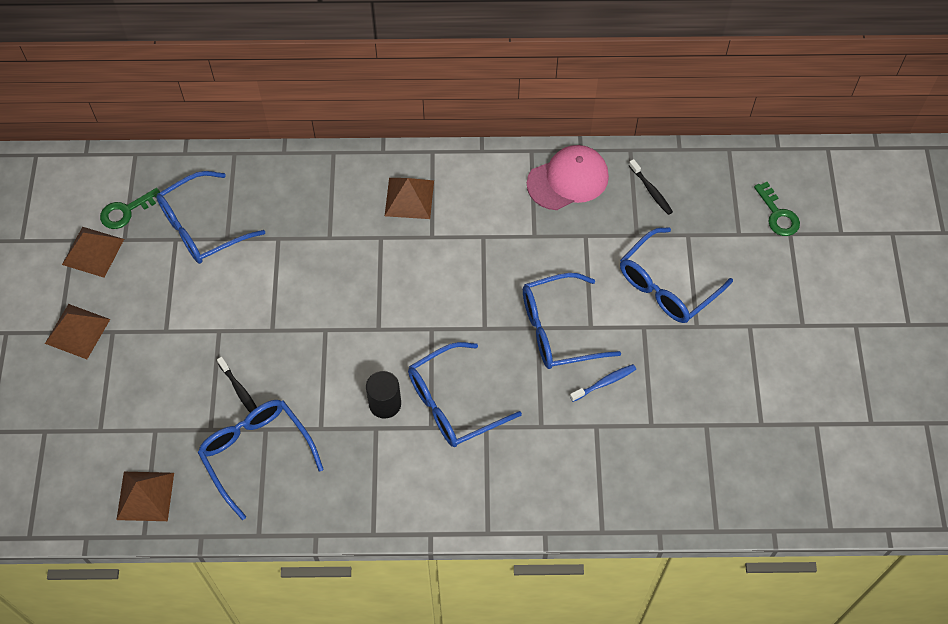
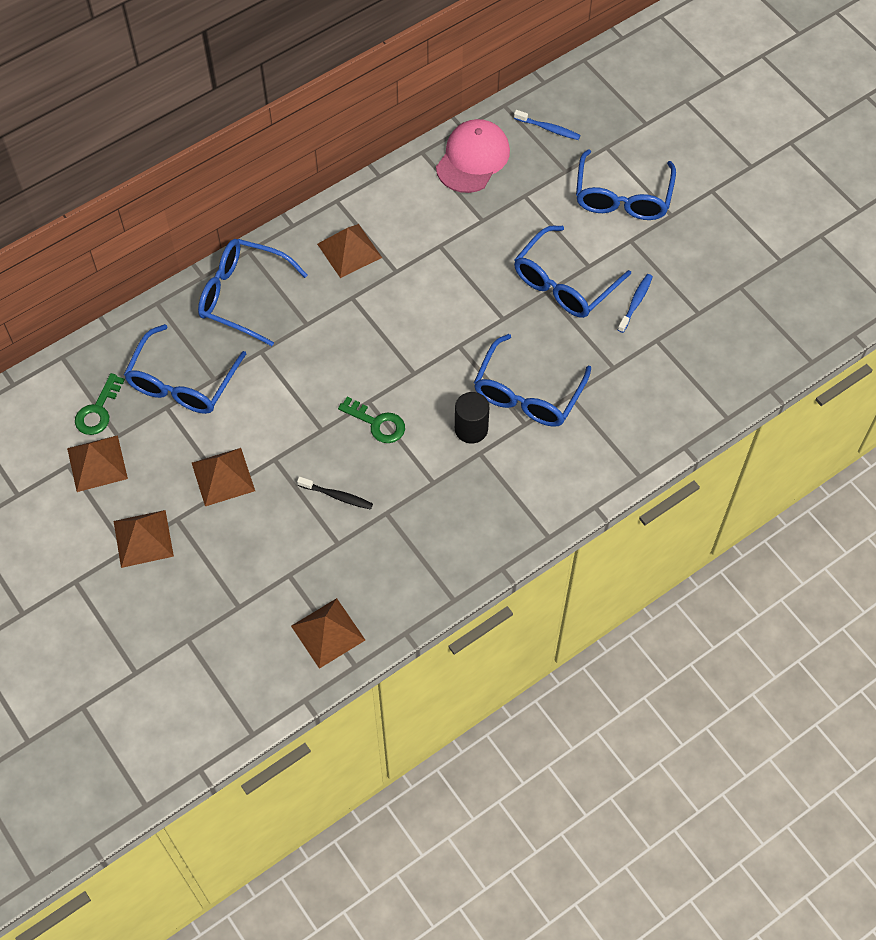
camera: 35 degrees left, 0 degrees up
blue glasses [198,400,324,520] -> blue glasses moved to [198,239,308,346]
black toothbrush [629,159,673,215] -> blue toothbrush [514,110,580,140]
green key [754,182,800,236] -> green key moved to [338,397,405,443]
none -> brown pyramid [192,448,255,506]

